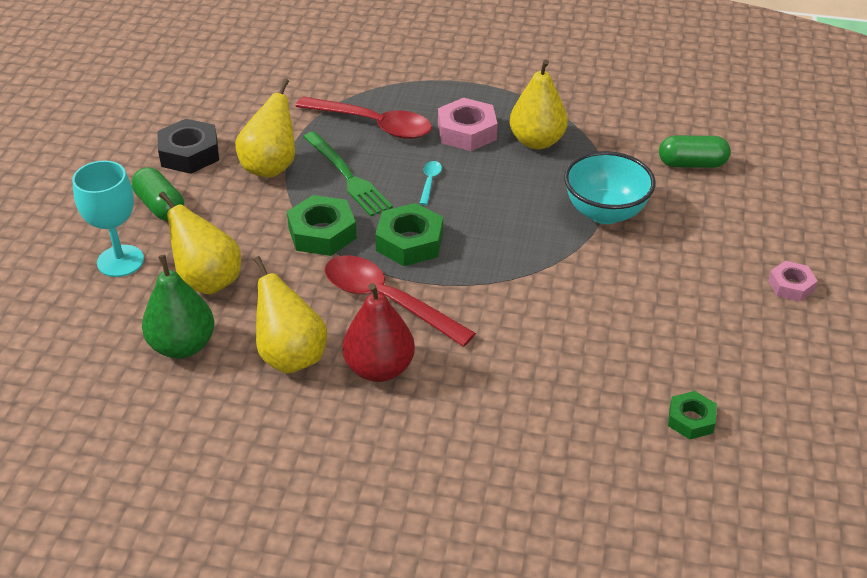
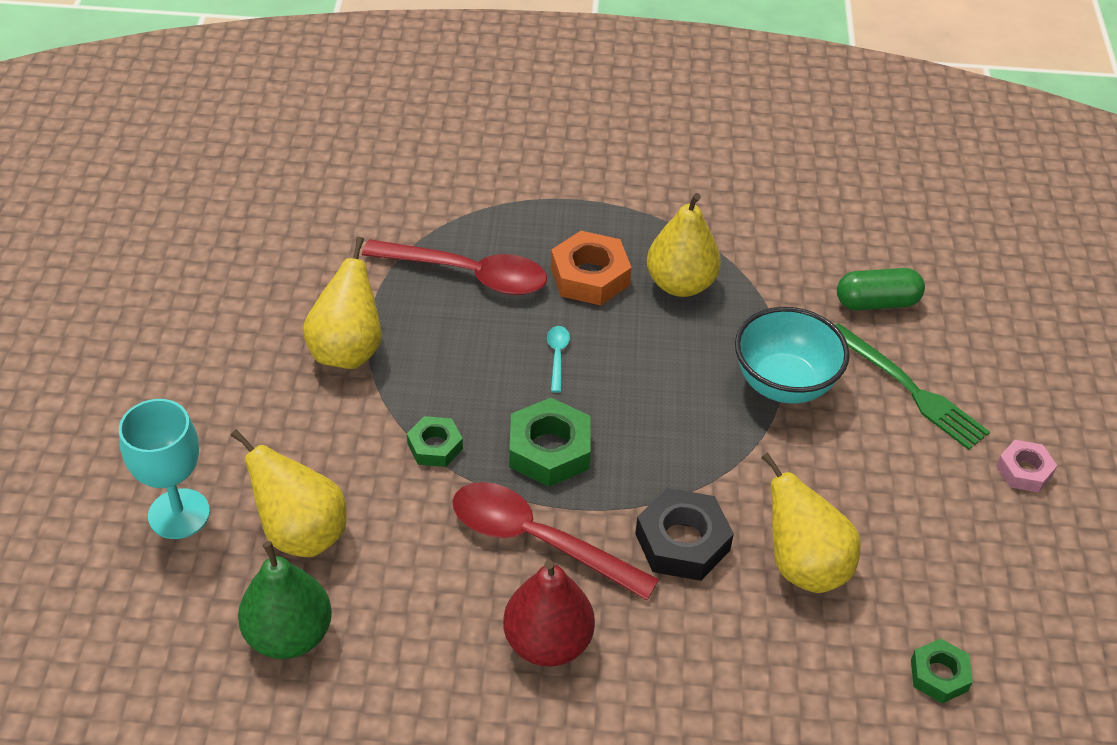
camera: 10 degrees left, 5 degrees up
green capsule [132,167,184,221] -> none
black nut [157,119,219,174] -> black nut moved to [635,488,734,581]
yellow pear [254,256,327,374] -> yellow pear moved to [761,452,861,593]
green nut [287,195,357,256] -> green nut [407,416,463,467], size x0.61
green fork [303,131,393,216] -> green fork moved to [835,323,990,450]
pink nut [438,98,497,151] -> orange nut [551,231,631,305]

